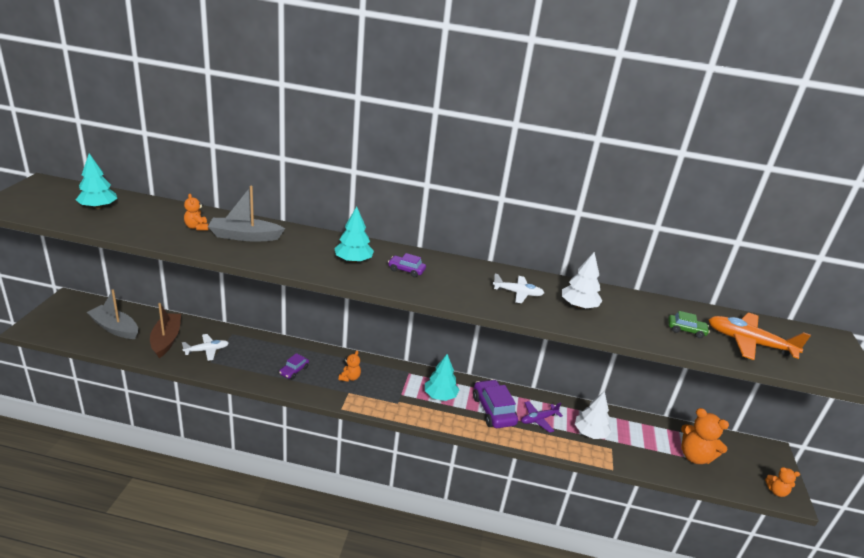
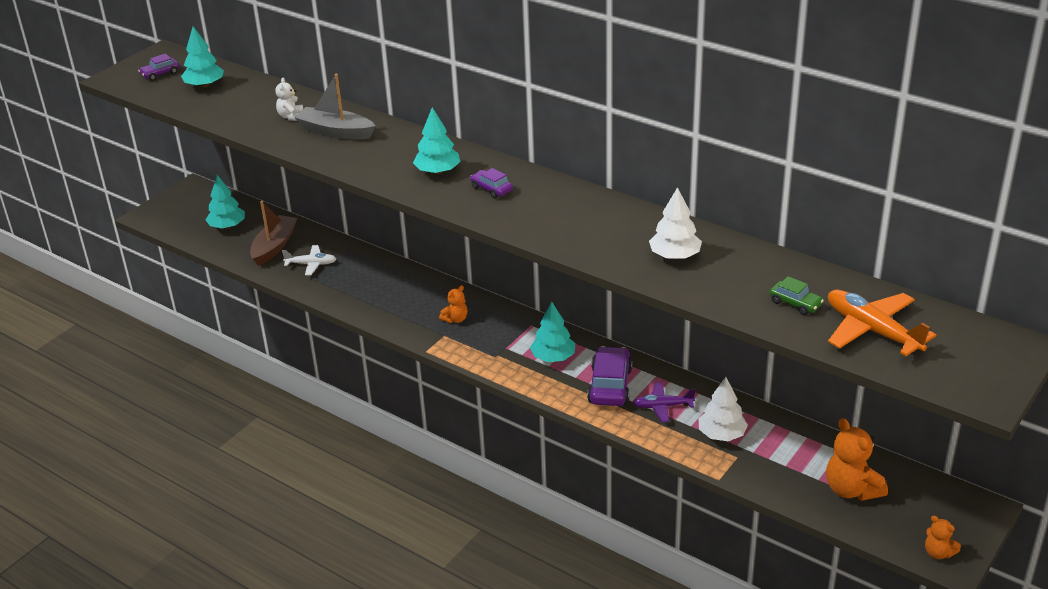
camera: 30 degrees right, 5 degrees up
grey boat [87,289,138,339] -> turquoise tree [206,175,245,229]
orange teddy bear [184,194,209,230] -> white teddy bear [275,78,303,121]
purple car [279,353,309,379] -> purple car moved to [138,54,180,81]
white plane [493,274,544,303] -> none

